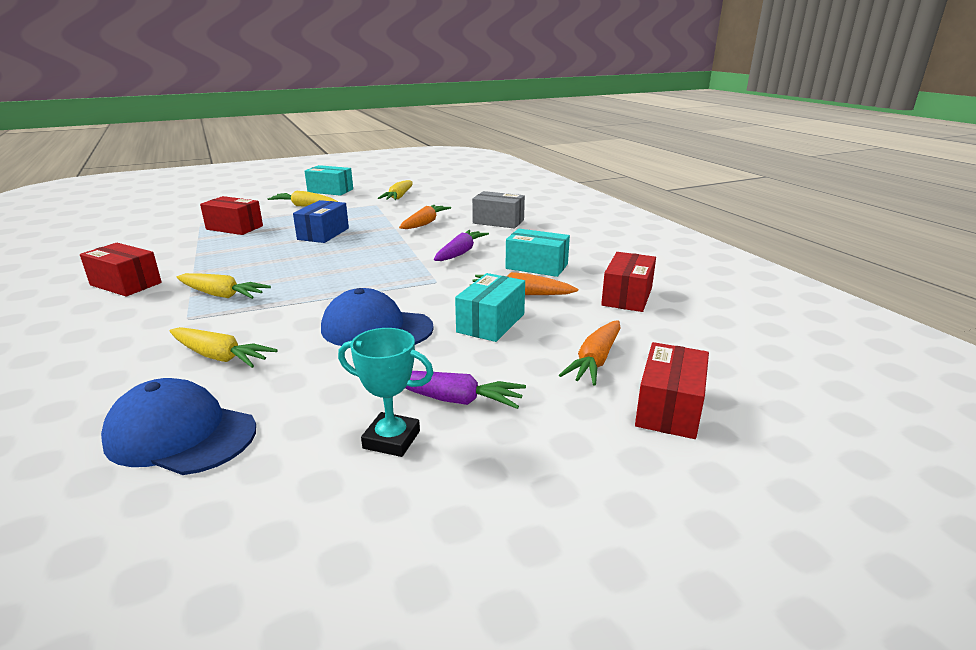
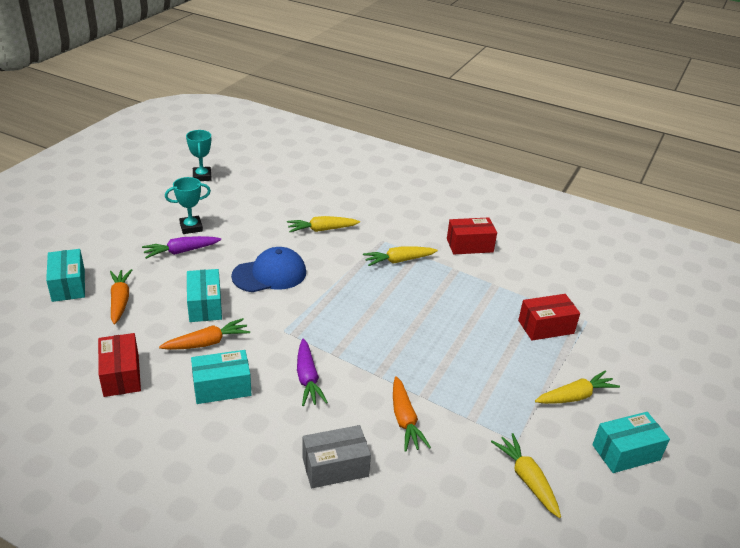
camera: 140 degrees right, 10 degrees up
blue cap [101,378,256,475] -> none
blue box [293,200,349,243] -> none
red box [635,342,709,439] -> turquoise box [46,249,85,302]
none -> turquoise trophy [186,130,212,181]

